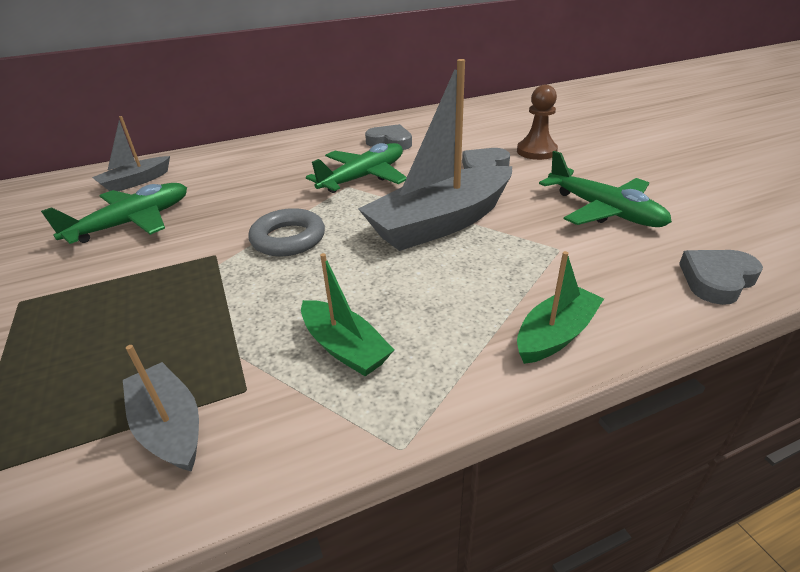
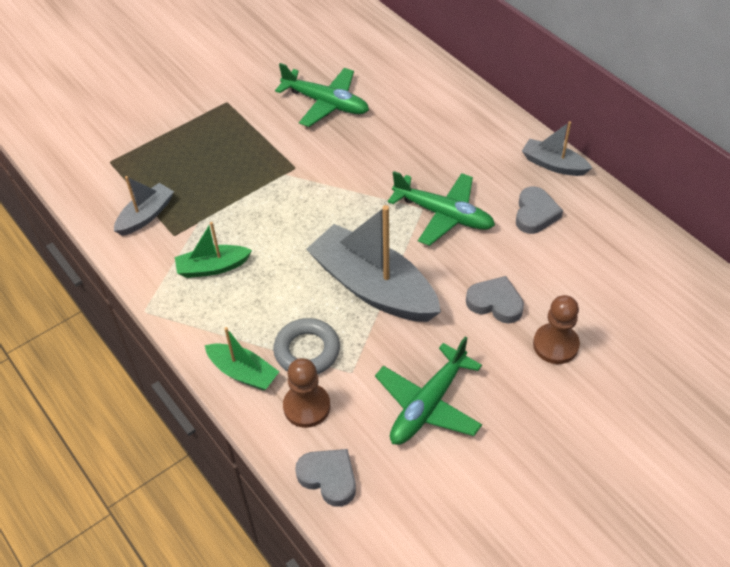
camera: 75 degrees right, 15 degrees up
grey boat [92,116,170,191] -> grey boat moved to [522,121,592,176]
grey ring [248,208,325,256] -> grey ring moved to [273,318,340,374]
green boat [301,253,394,376] -> green boat turned 45 degrees clockwise [175,222,252,278]
none -> brown pawn [283,358,330,428]

